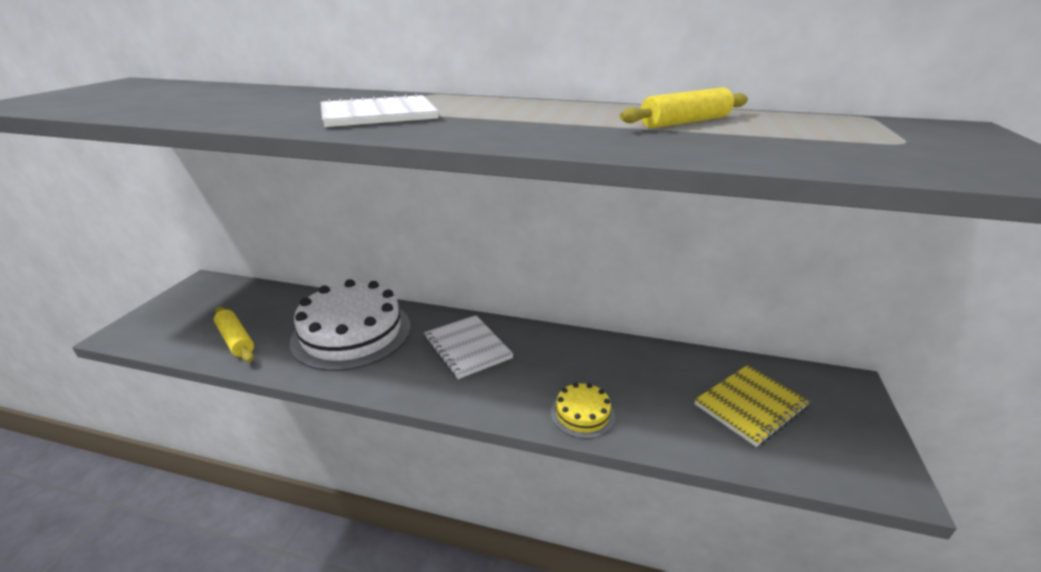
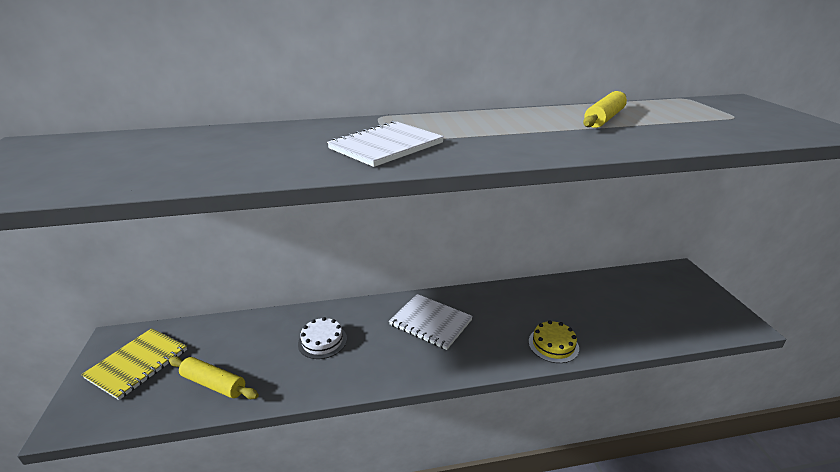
camera: 25 degrees left, 0 degrees up
white cake [290,279,411,371] -> white cake [298,317,347,359], size x0.45
yellow notebook [695,365,810,447] -> yellow notebook moved to [81,328,187,400]

